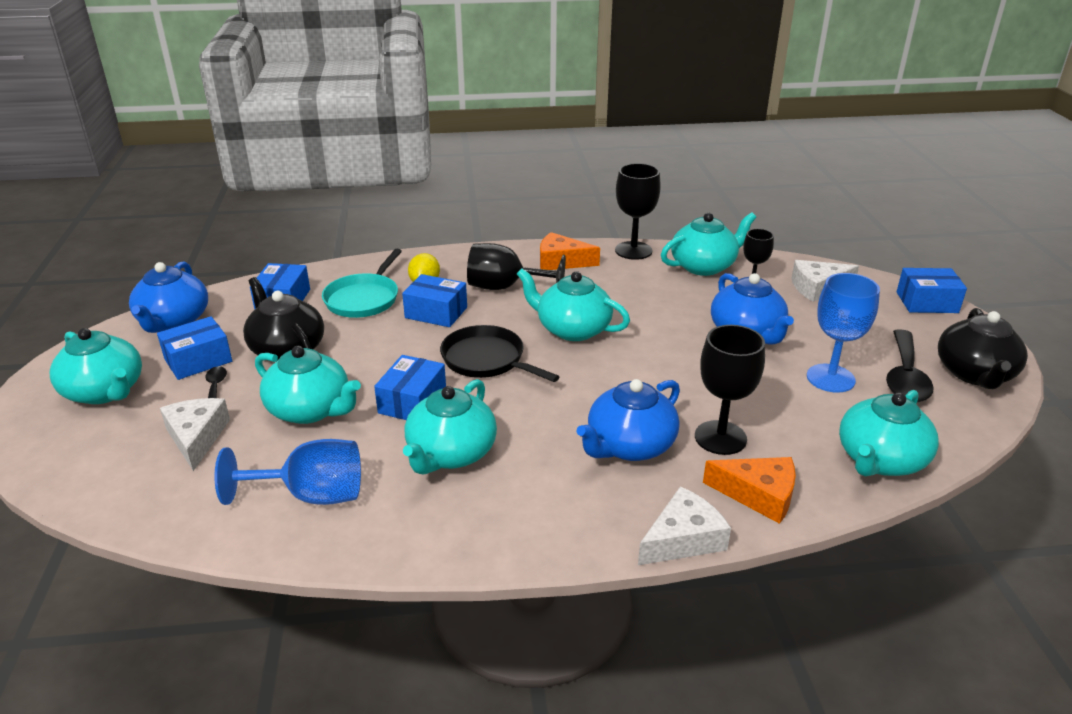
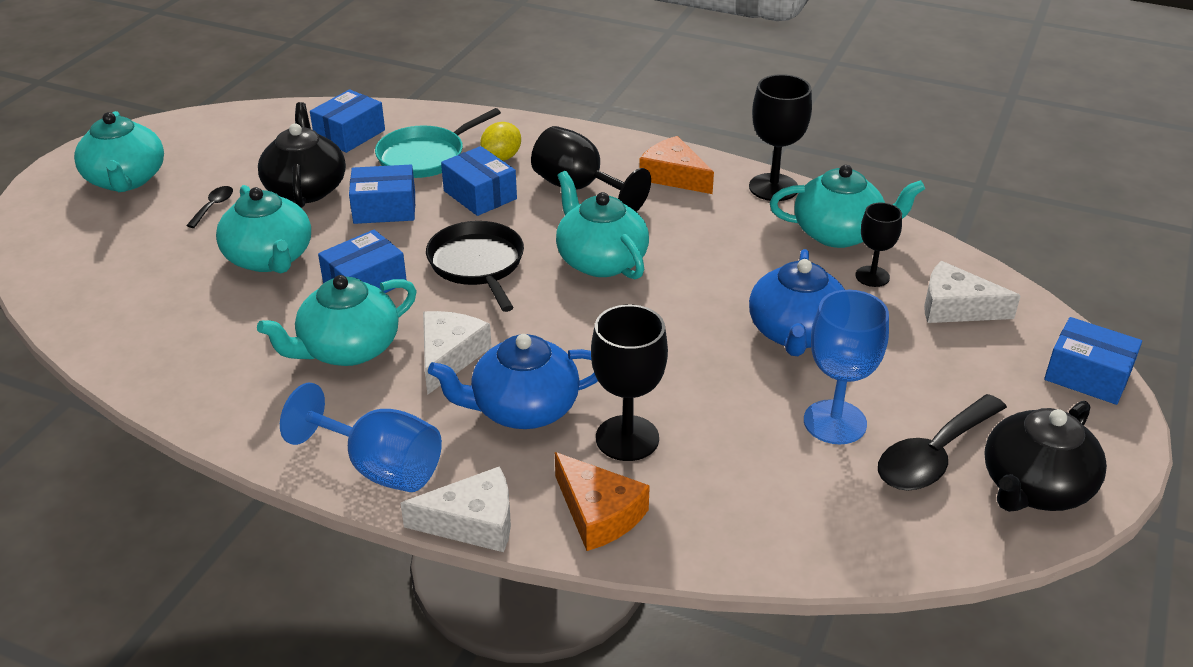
camera: 30 degrees right, 5 degrees up
blue teapot [129,262,208,333] -> none
blue box [157,316,232,380] -> blue box moved to [349,165,415,224]
white cheese [160,398,230,471] -> white cheese moved to [423,311,492,395]
blue goblet [214,439,361,505] -> blue goblet moved to [280,383,442,492]
turquoise teapot [839,390,939,477] -> none

